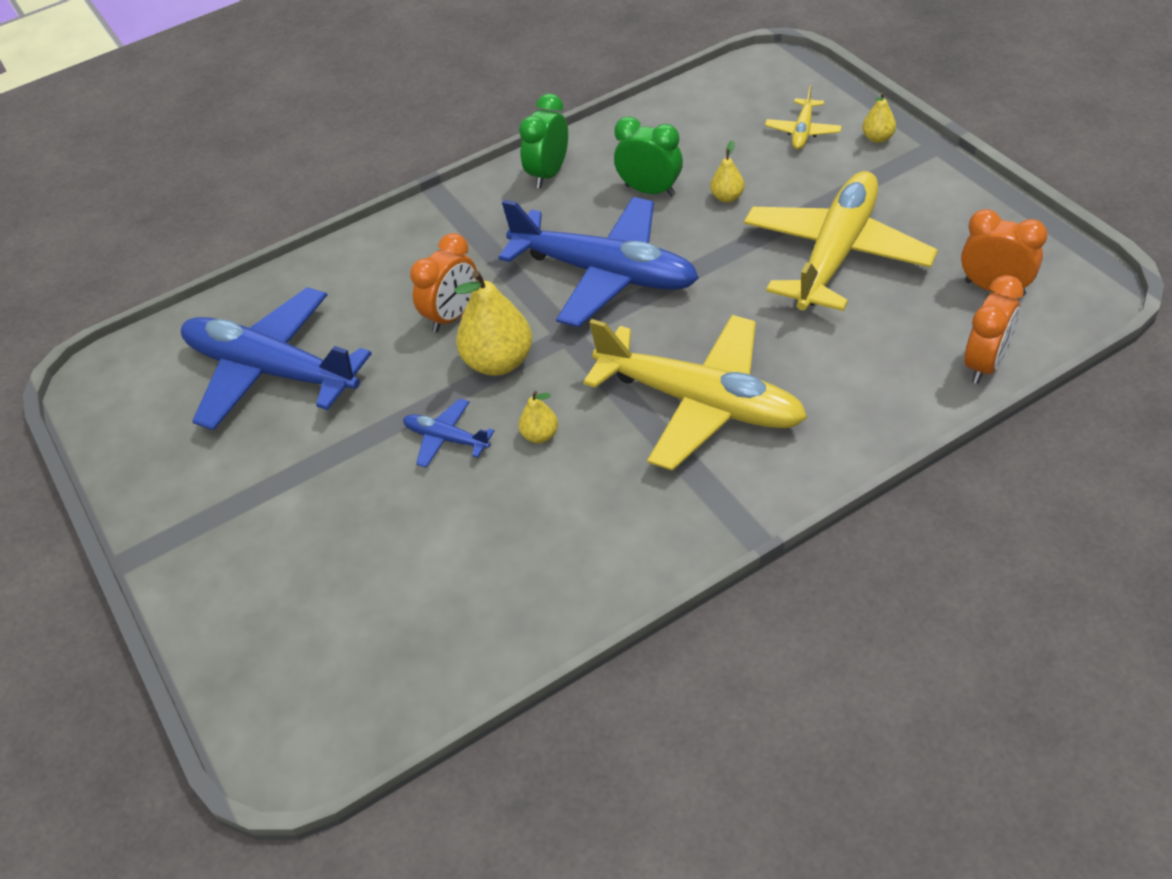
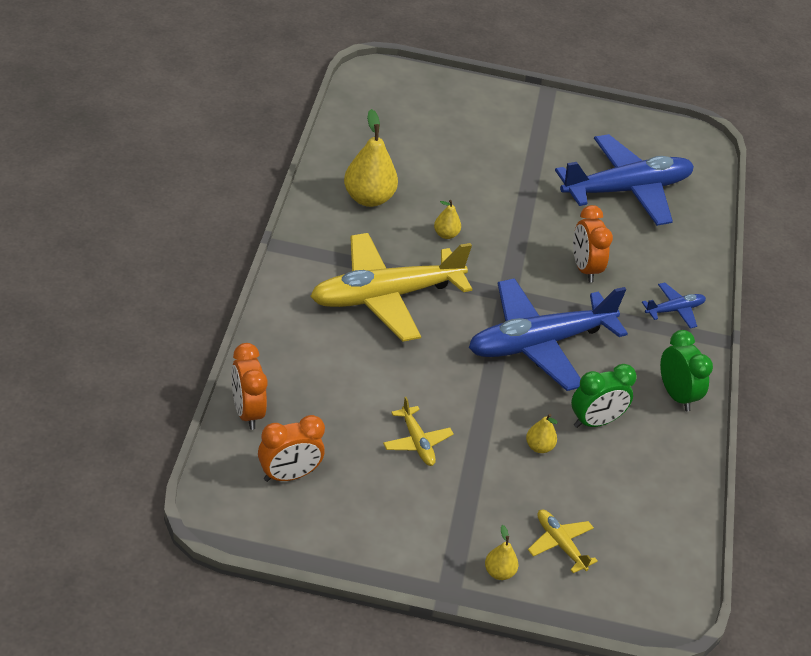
camera: 120 degrees right, 5 degrees down
blue plane [403,399,494,468] -> blue plane moved to [642,283,706,328]
yellow pear [454,270,532,376] -> yellow pear moved to [344,109,398,207]
yellow plane [744,171,938,311] -> yellow plane [383,397,454,466], size x0.43

